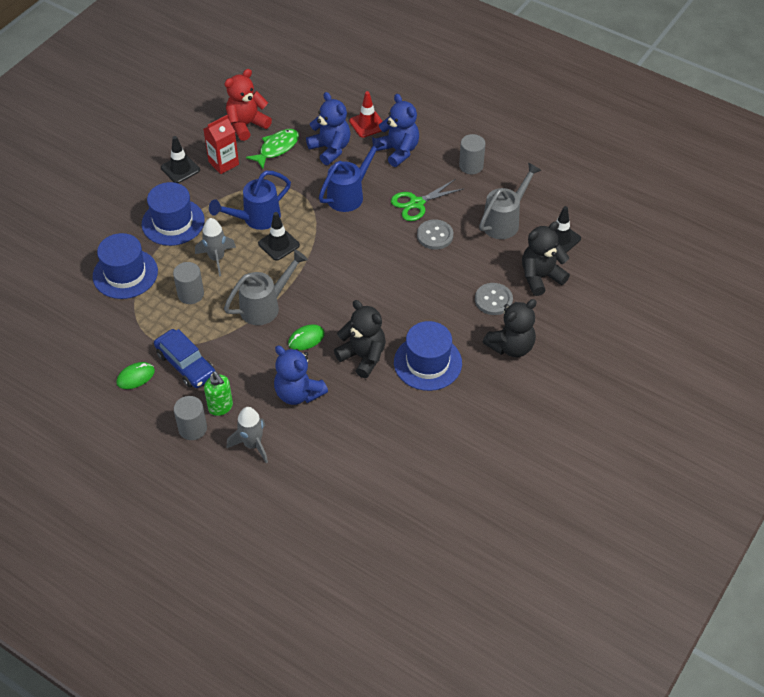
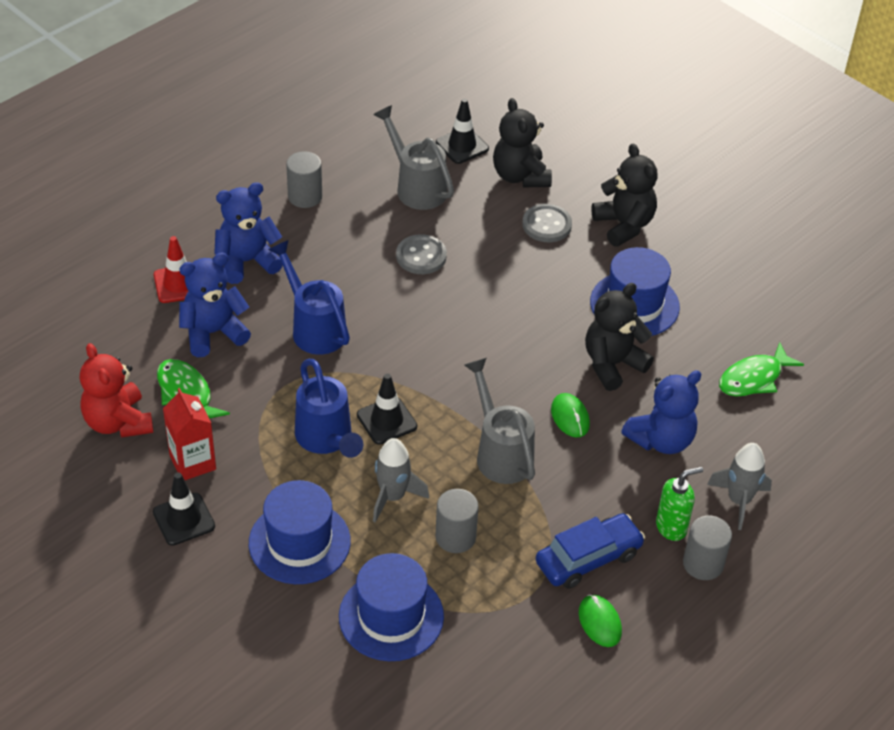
camera: 80 degrees left, 5 degrees down
green scissors [391,179,464,221] -> none
none -> green fish [719,342,804,396]

